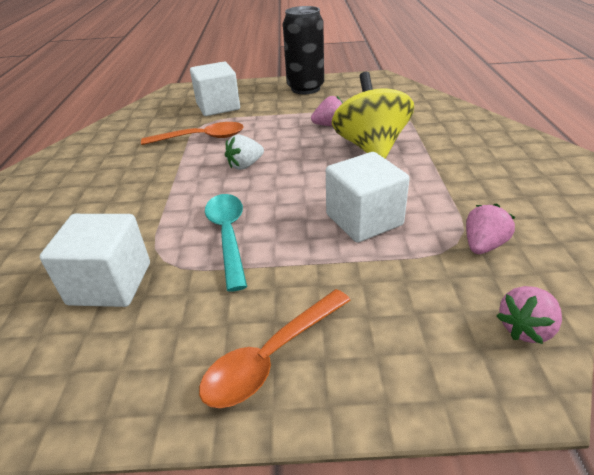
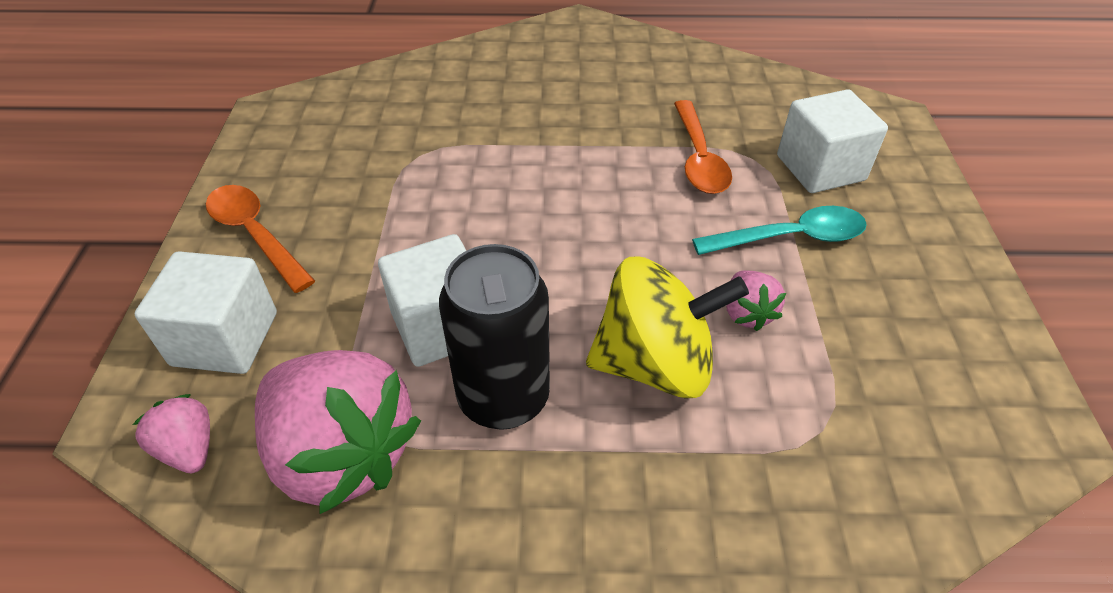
camera: 90 degrees right, 10 degrees up
white cube [39,214,150,307] -> white cube moved to [135,251,277,374]
turquoise spoon [205,194,247,292] -> turquoise spoon moved to [692,206,867,255]
white strawberry [225,134,264,170] -> none
black can [283,6,324,94] -> black can moved to [439,244,550,430]
pink strawberry [466,204,516,254] -> pink strawberry [255,350,421,514], size x2.18

